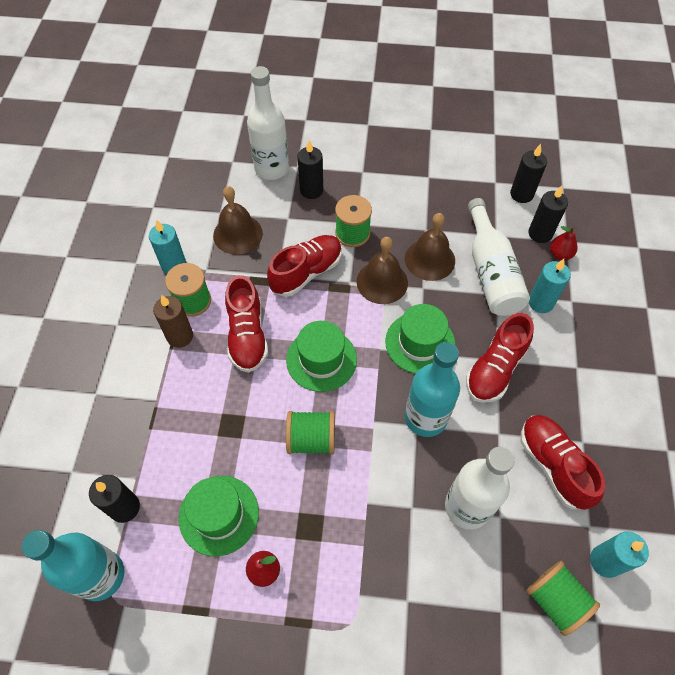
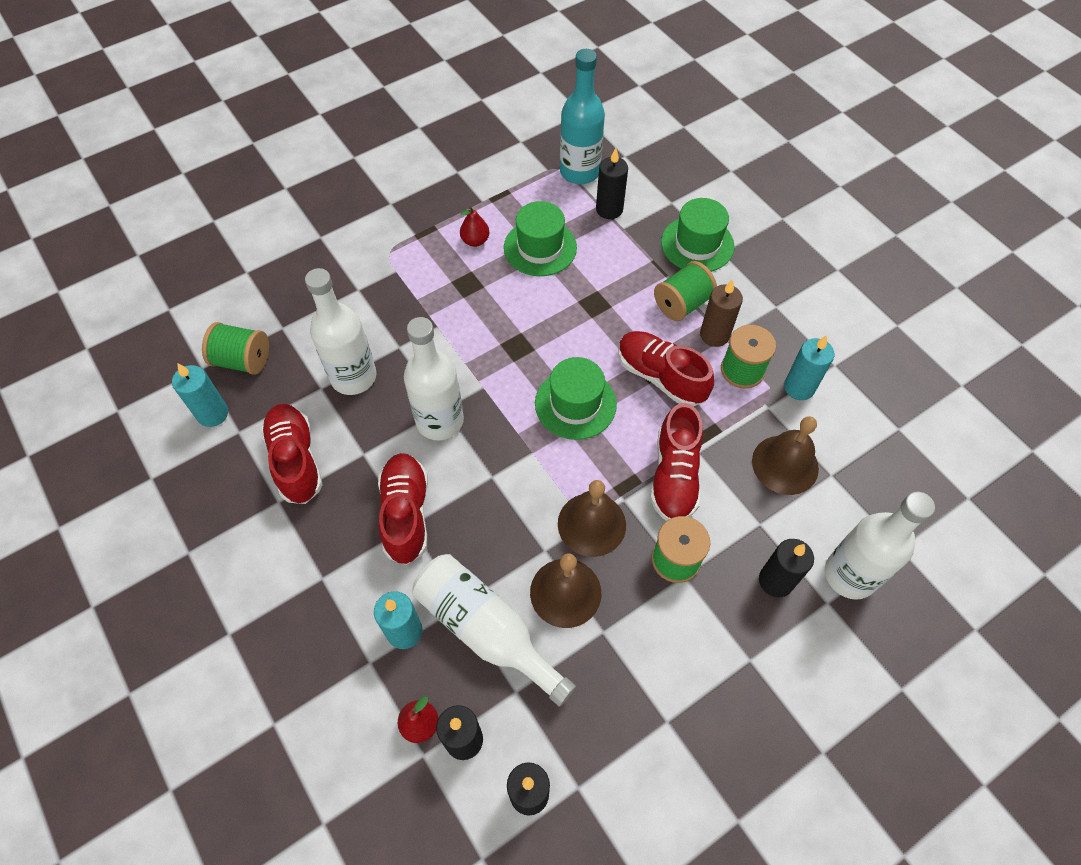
camera: 140 degrees right, 0 degrees up
green spool [286,411,335,455] -> green spool moved to [654,261,717,321]
green hat [385,304,455,374] -> green hat moved to [661,198,735,272]
turquoise bottle [405,342,460,437] -> white bottle [404,317,464,440]
red shoe [521,415,605,510] -> red shoe turned 135 degrees counterclockwise [261,404,323,504]

